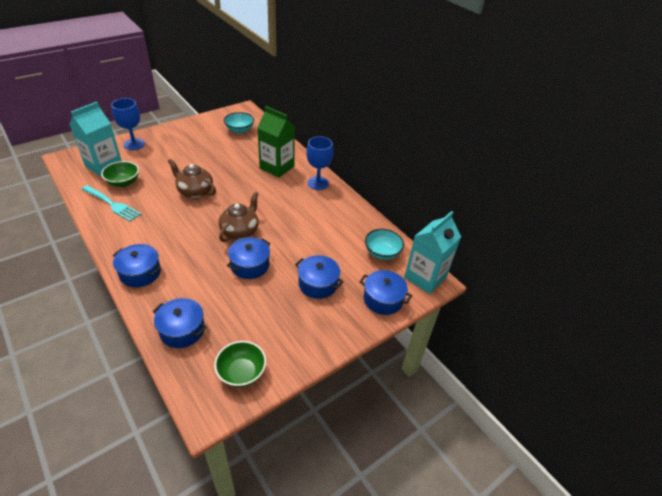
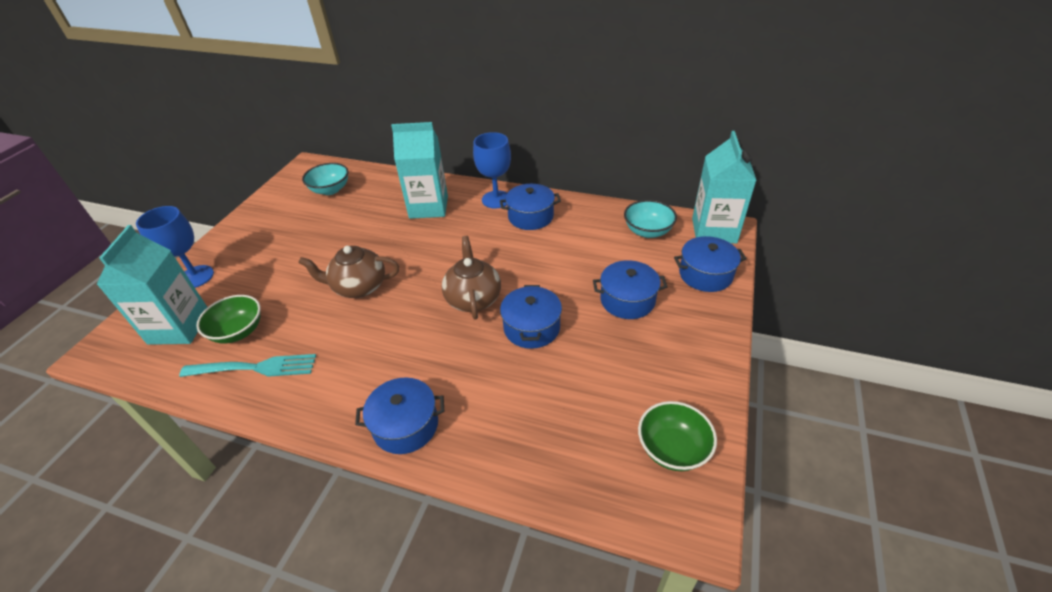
camera: 30 degrees left, 0 degrees up
blue pot [153,298,207,348] -> blue pot moved to [500,184,561,230]
green carton [257,106,295,178] -> turquoise carton [391,122,448,219]

